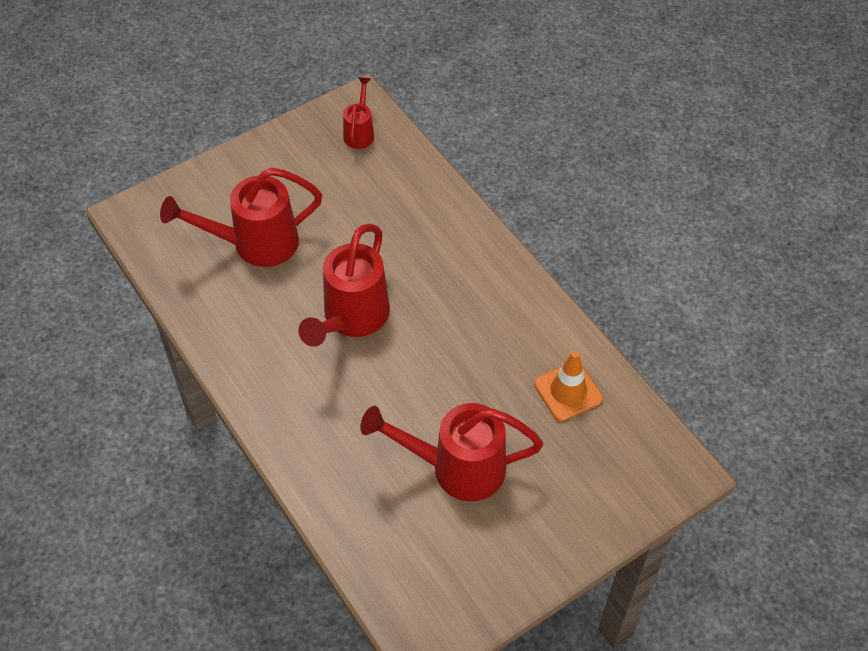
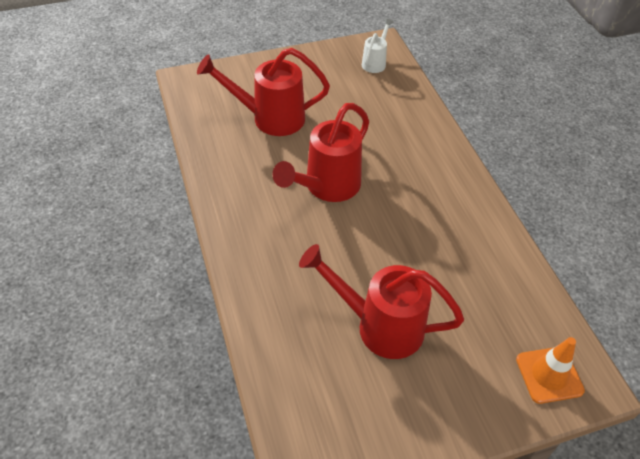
camera: 15 degrees right, 5 degrees down
red watering can [343,77,374,149] -> white watering can [362,18,393,73]
orange traffic cone [534,351,603,421] -> orange traffic cone moved to [516,337,585,404]

